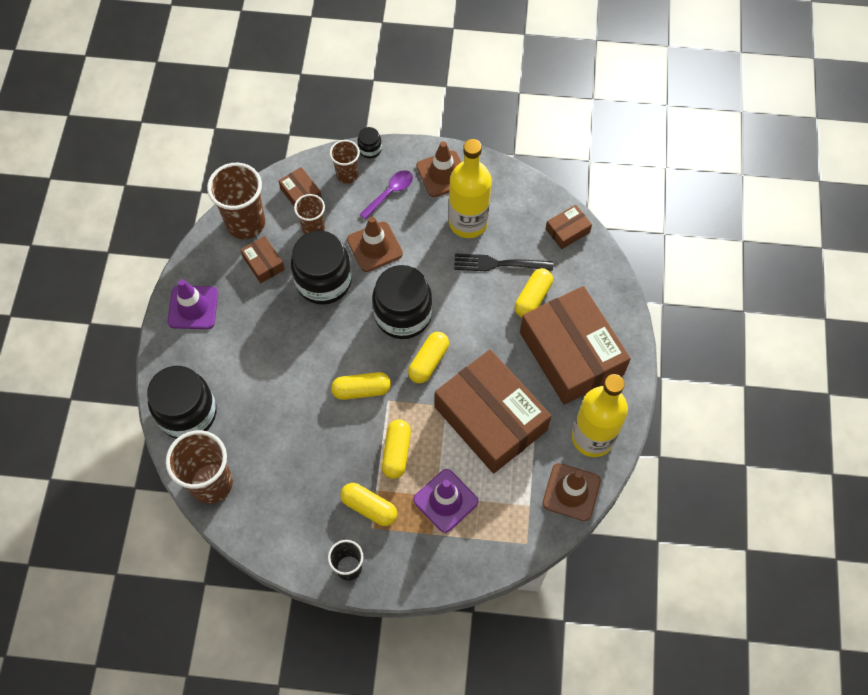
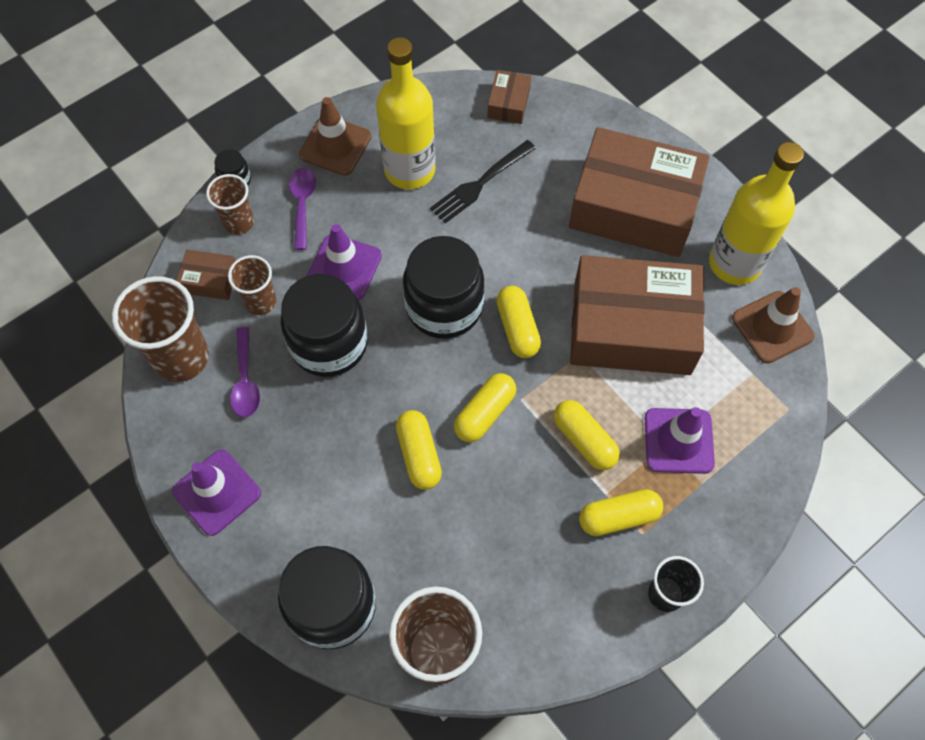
camera: 45 degrees left, 0 degrees up
brown box [240,236,285,283] -> purple spoon [230,327,260,417]
brown traffic cone [347,217,403,272] -> purple traffic cone [307,224,382,300]
yellow capsule [515,268,553,317] -> yellow capsule moved to [396,410,442,490]

